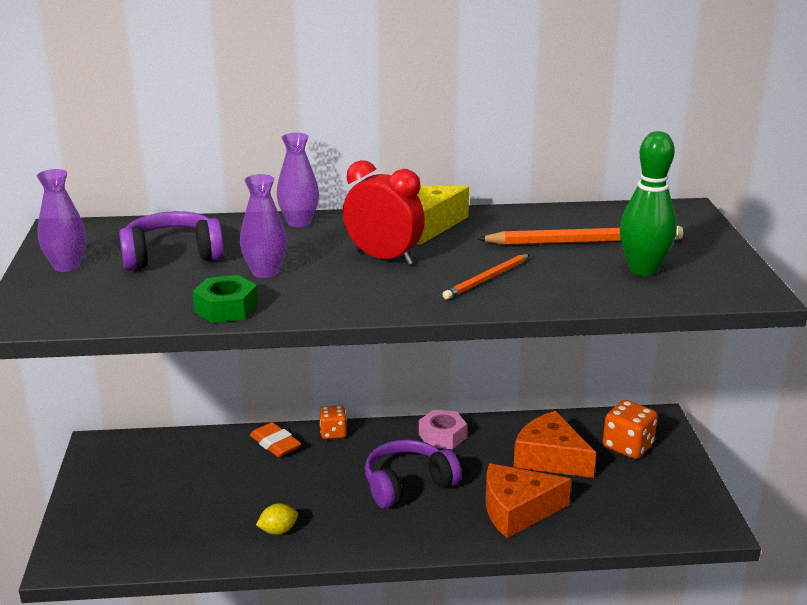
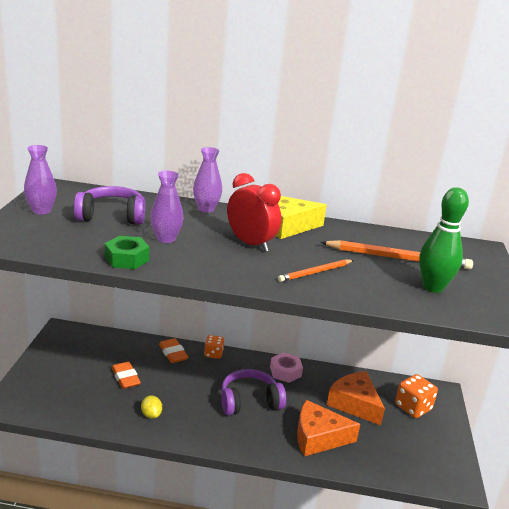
camera: 10 degrees right, 0 degrees up
yellow lemon [256,503,298,535] -> yellow lemon turned 75 degrees clockwise [141,396,162,419]
none -> orange eraser [112,362,141,389]

